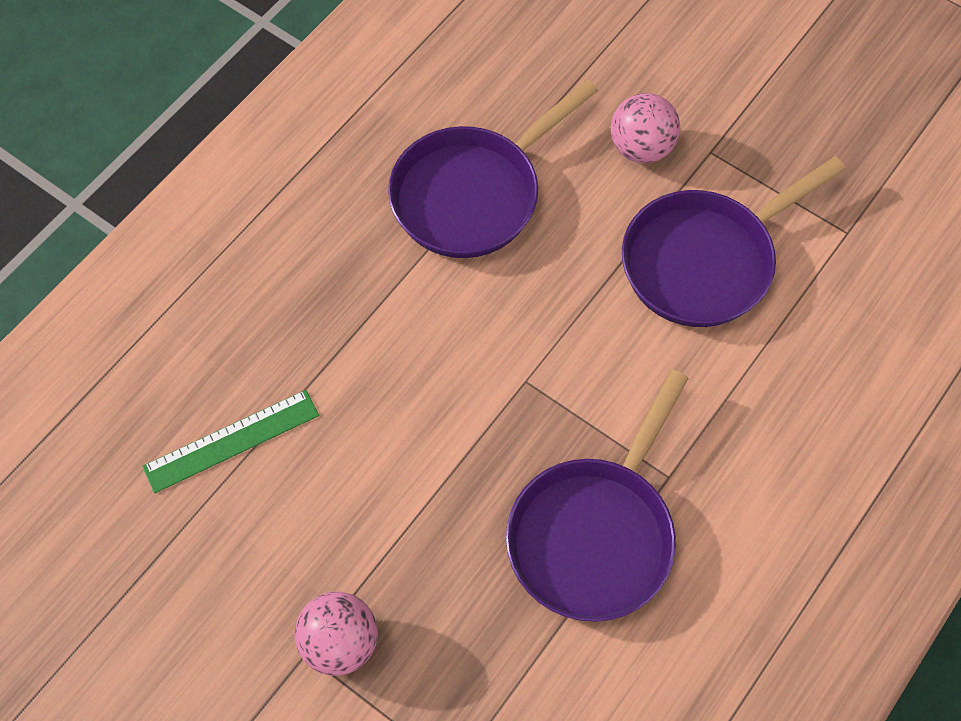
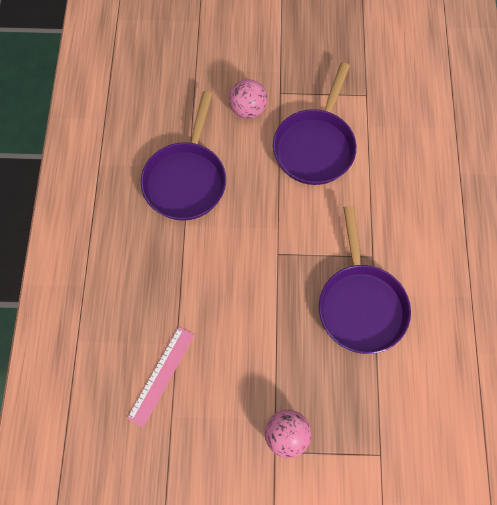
camera: 35 degrees left, 5 degrees up
green ruler [142,390,319,493] -> pink ruler [127,327,195,427]

